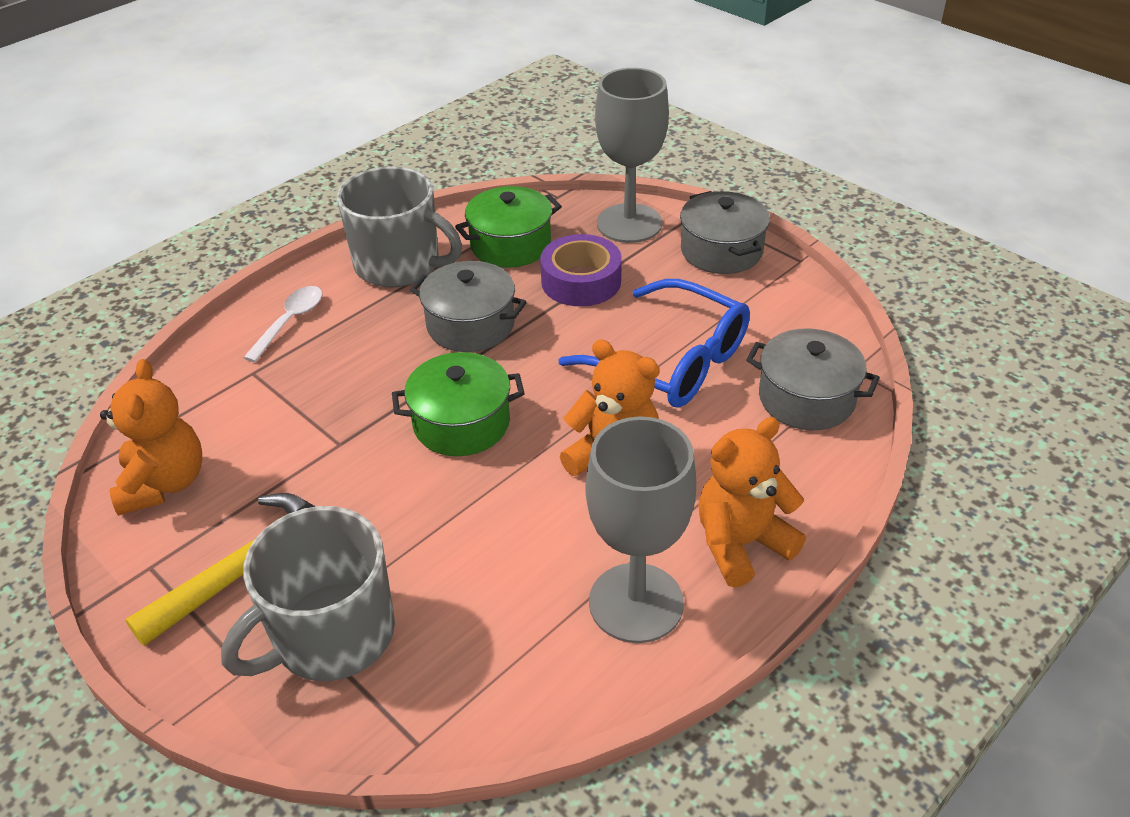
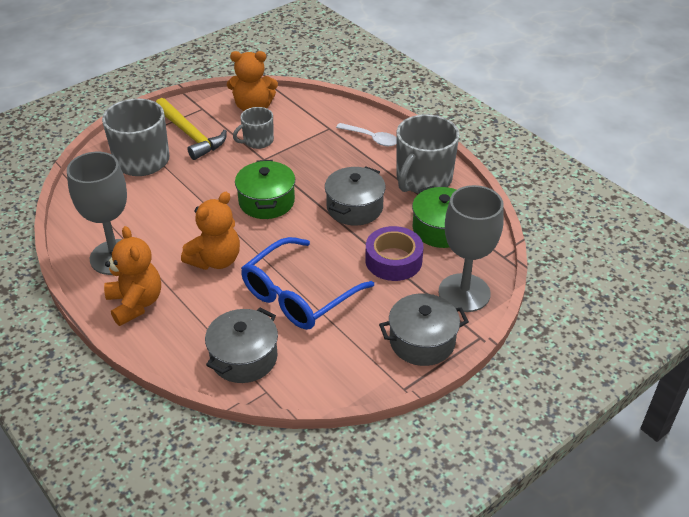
camera: 95 degrees right, 0 degrees up
none -> grey mug [233,107,274,149]

